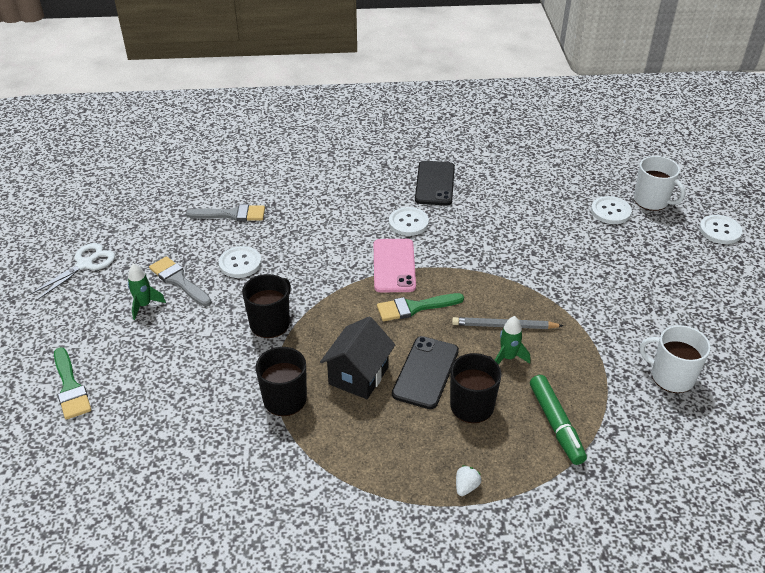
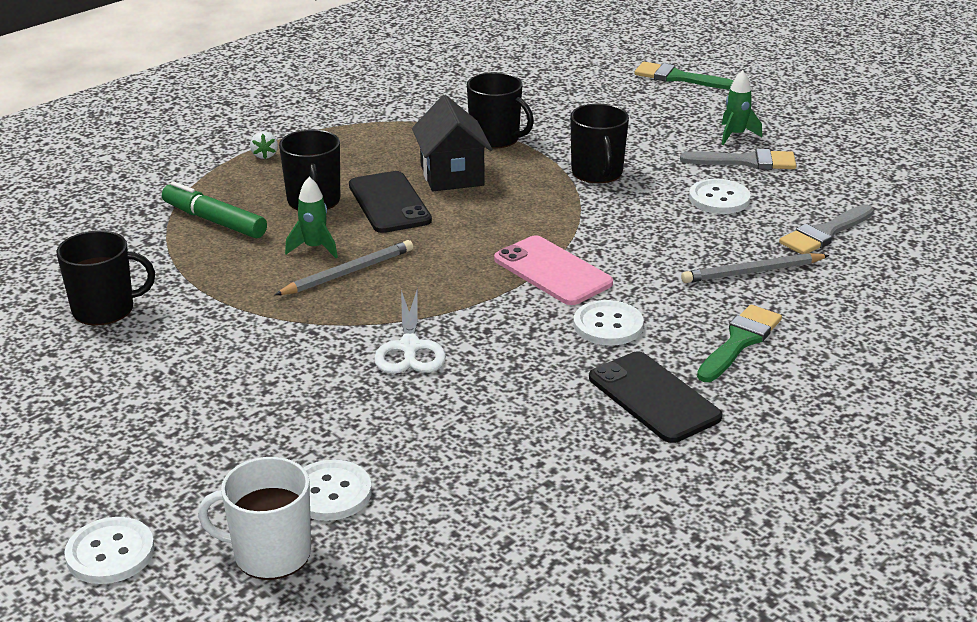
camera: 140 degrees right, 10 degrees down
white scissors [29,243,115,300] -> white scissors moved to [374,287,446,374]
green brush [377,293,464,321] -> green brush moved to [697,305,782,382]
white mug [639,325,711,393] -> black mug [56,230,155,325]
none -> grey pencil [681,253,830,283]

